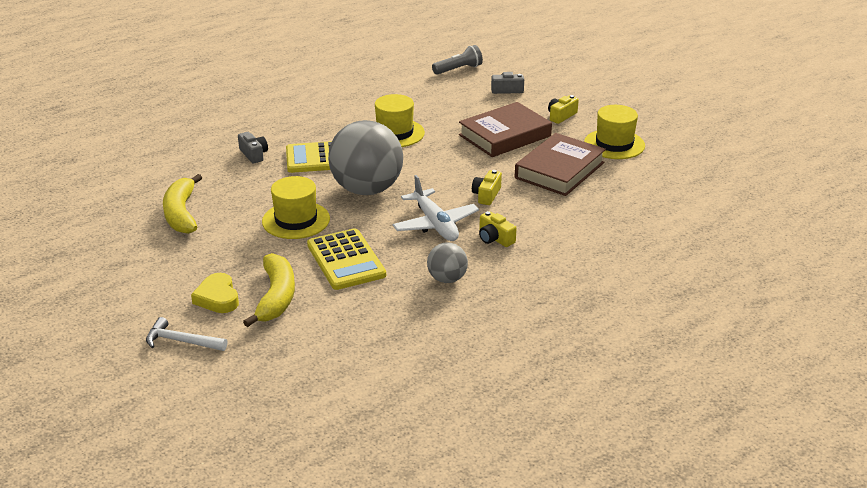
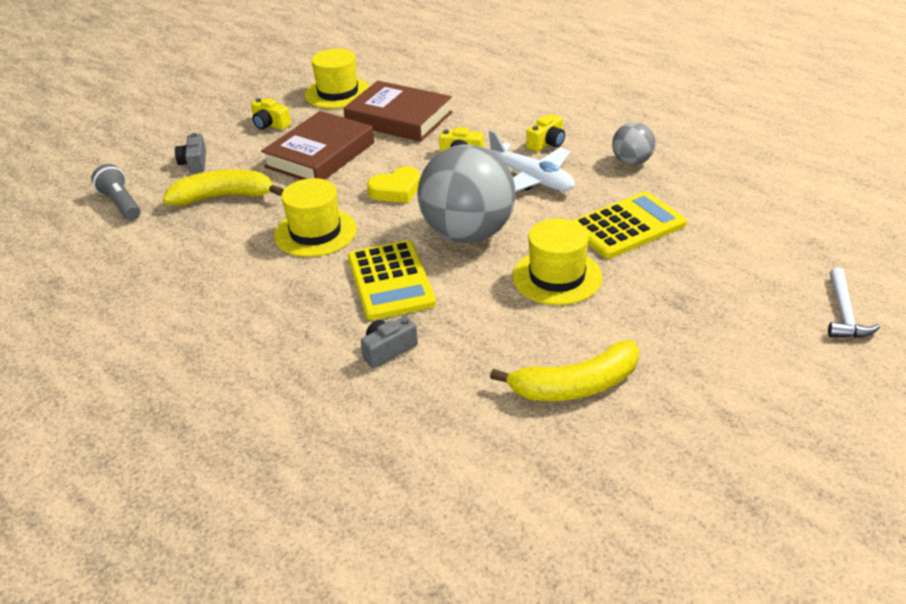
camera: 95 degrees left, 5 degrees up
yellow heart [191,273,239,313] -> yellow heart moved to [367,167,420,203]
yellow banana [243,253,295,327] -> yellow banana moved to [163,169,284,206]
white plane [393,175,479,241] -> white plane turned 75 degrees clockwise [489,130,575,192]
brown book [459,102,552,157] -> brown book turned 75 degrees clockwise [261,111,374,180]

